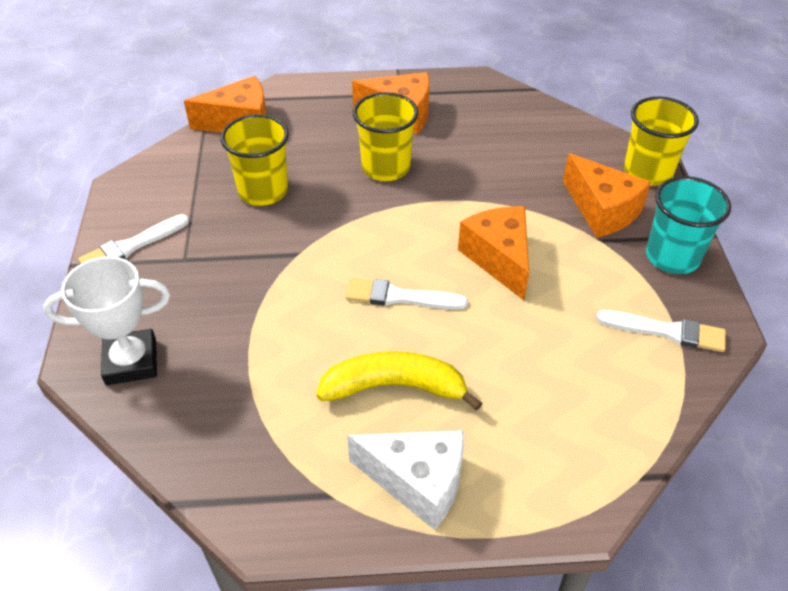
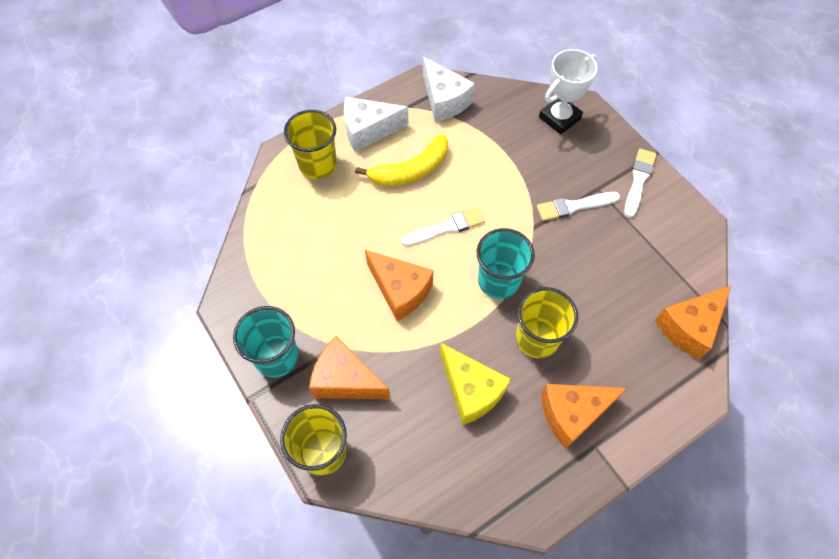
camera: 150 degrees right, 15 degrees up
yellow cup [221,114,289,206] -> yellow cup moved to [284,110,337,179]
white brush [596,310,726,352] -> white brush moved to [537,192,620,221]
none -> white cheese [423,57,475,122]
none -> yellow cheese [440,343,511,425]
none -> turquoise cup [477,228,535,299]

